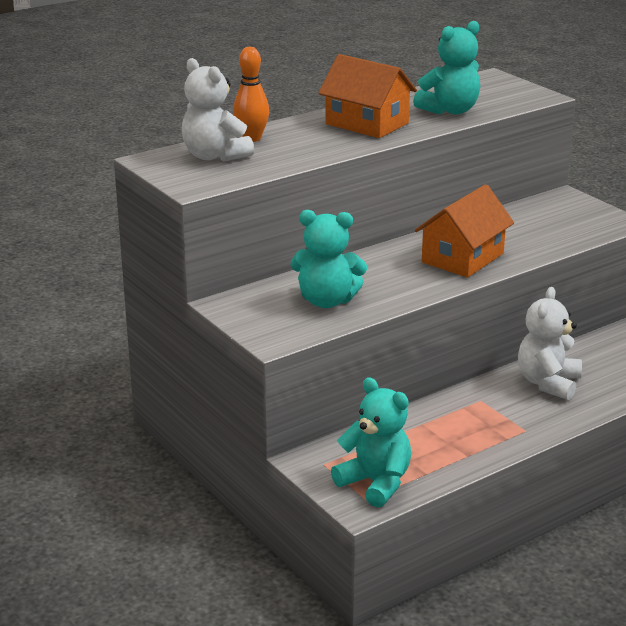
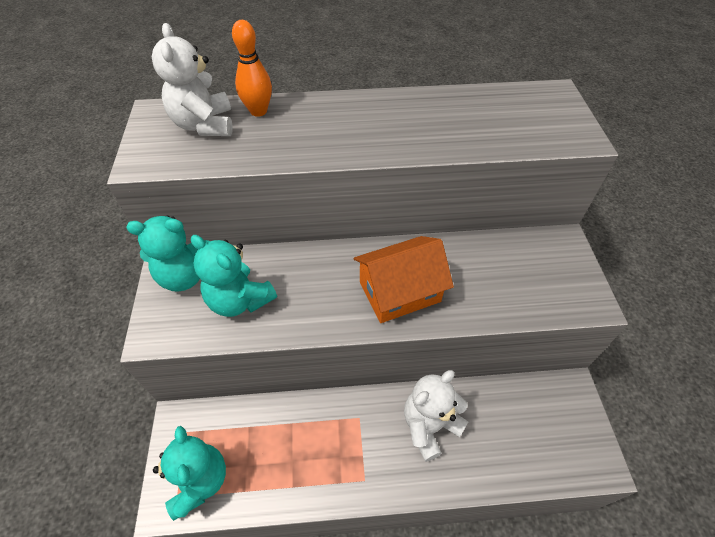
camera: 30 degrees right, 25 degrees up
orange house [318,54,417,138] -> none
turquoise teddy bear [413,21,480,115] -> turquoise teddy bear moved to [126,216,210,292]

